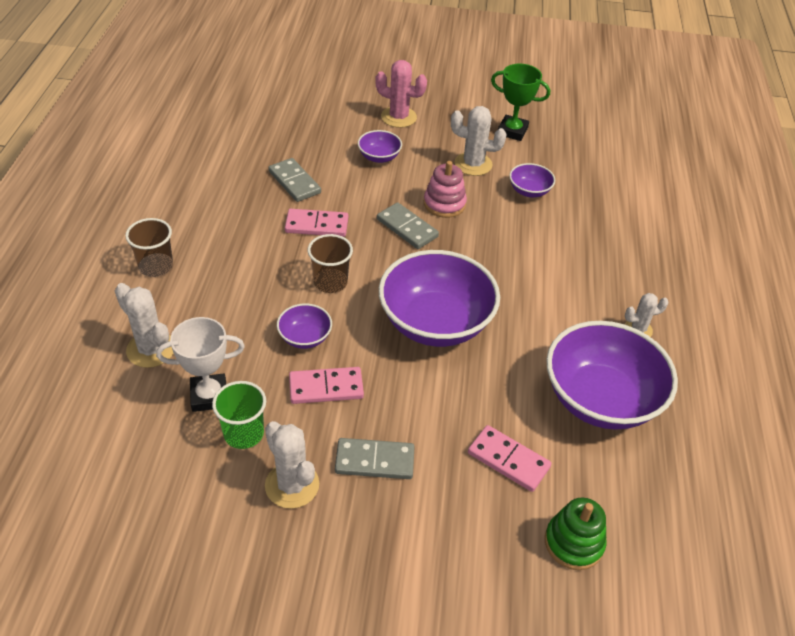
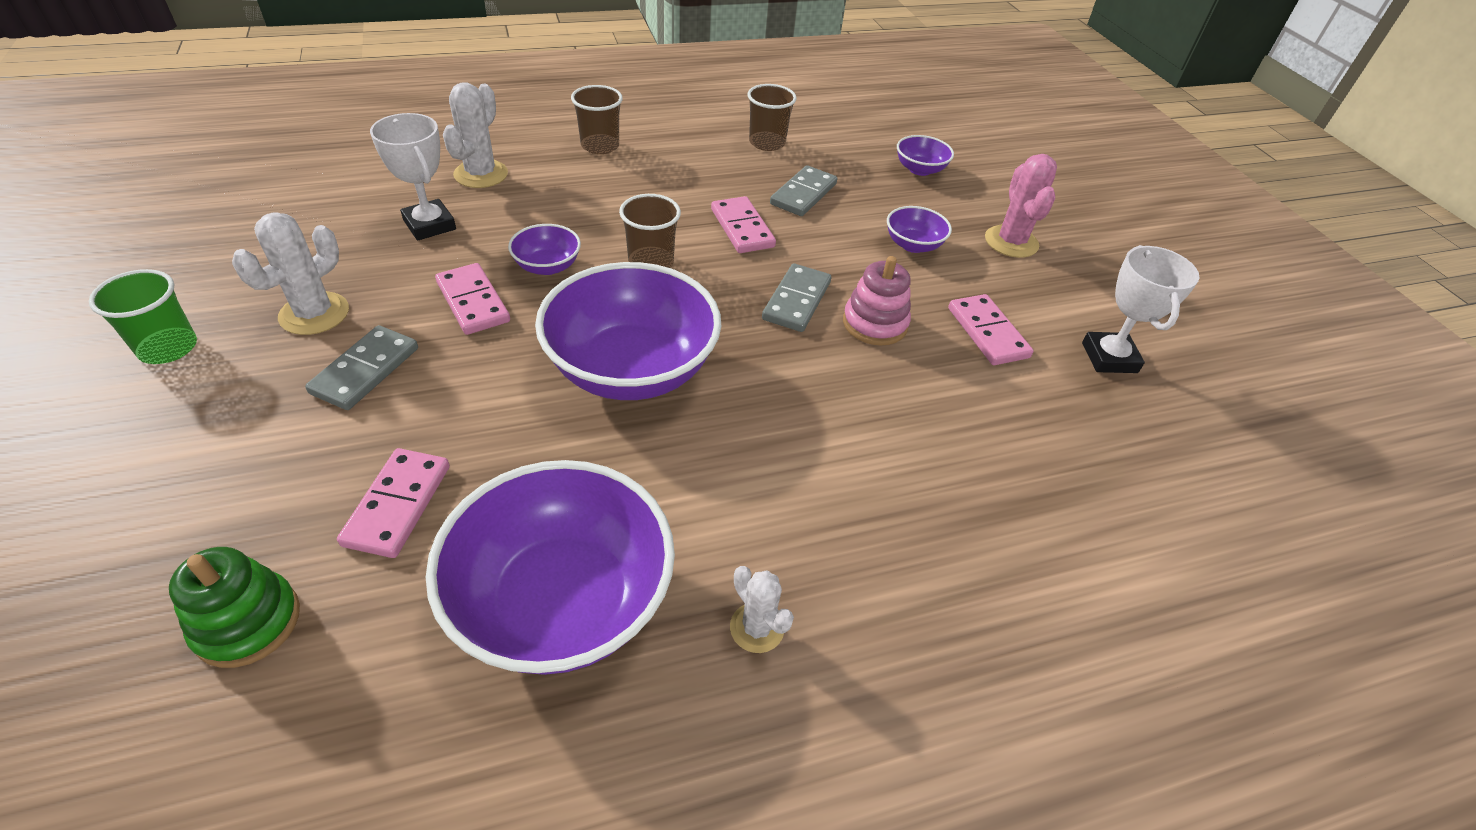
camera: 65 degrees right, 0 degrees up
green cup [212,381,266,449] -> green cup moved to [89,269,197,364]
grey domino [335,438,415,479] -> grey domino turned 45 degrees clockwise [305,325,418,410]
white cactus [451,106,507,176] -> pink domino [948,294,1034,365]
green trophy [491,63,550,141] -> white trophy [1082,245,1200,373]
purple bowl [509,163,555,198] -> purple bowl moved to [897,135,954,176]
none -> brown cup [747,84,797,151]

